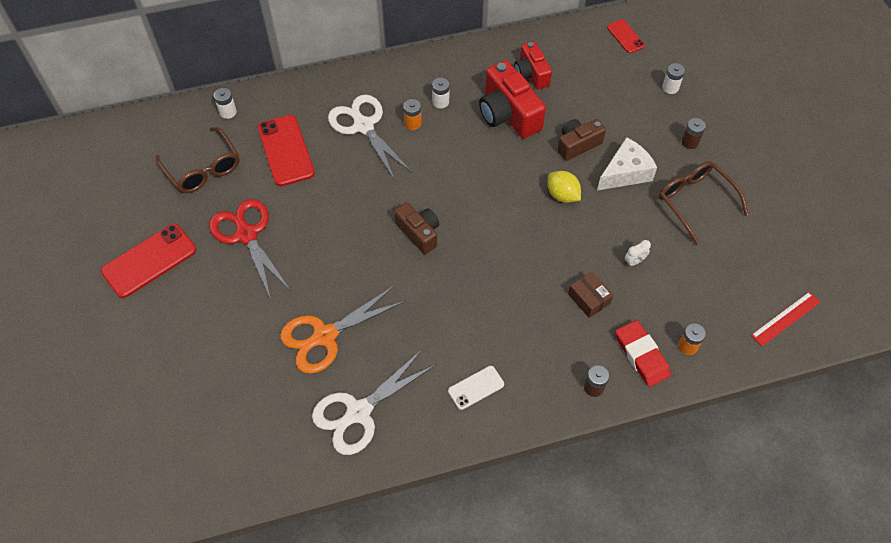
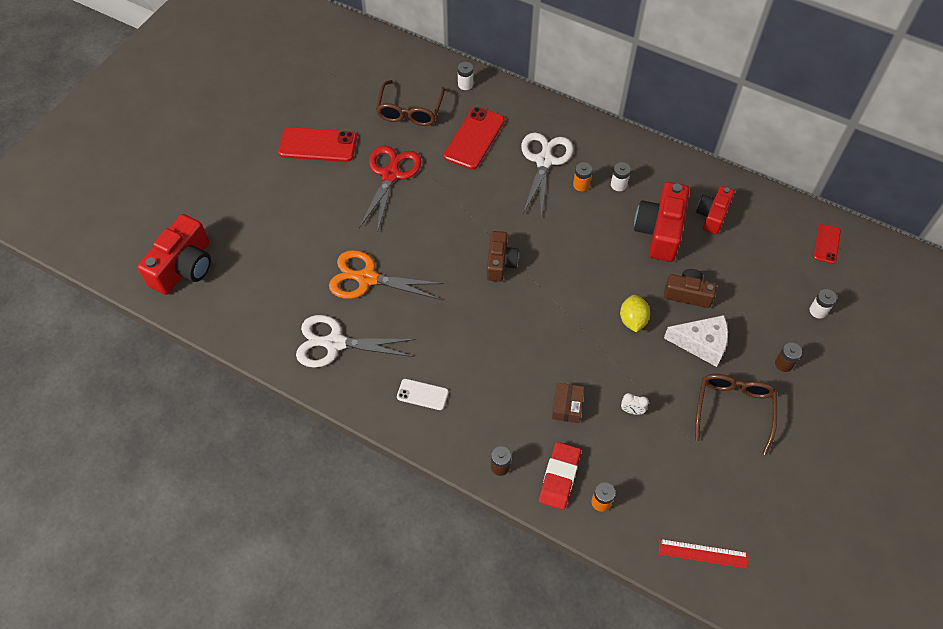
camera: 45 degrees right, 0 degrees up
none -> red camera [137,214,211,295]

